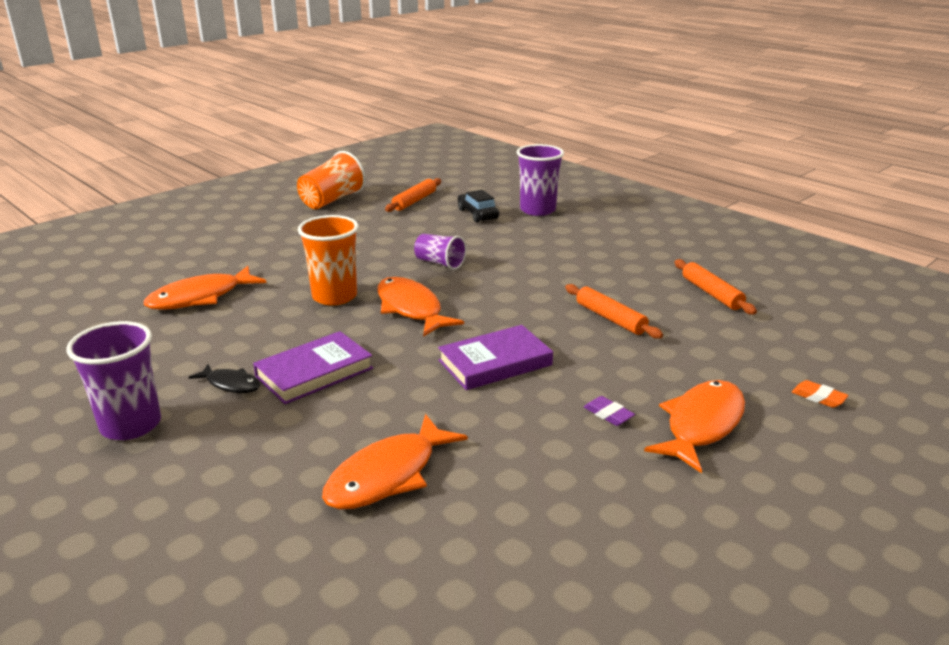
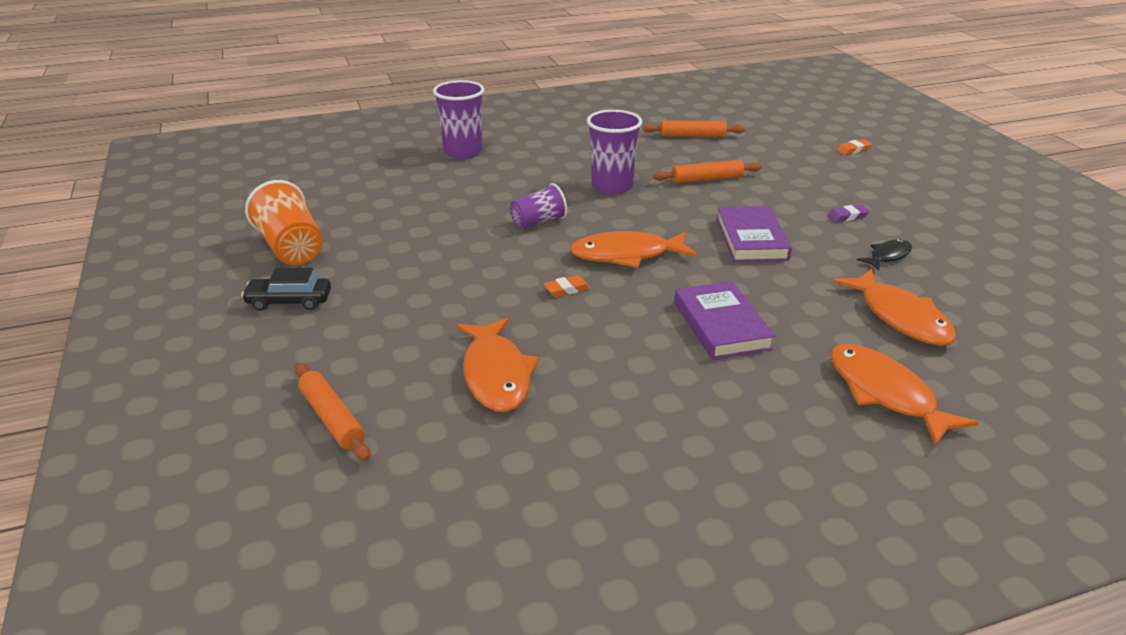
camera: 65 degrees left, 5 degrees up
purple cup [66,321,161,440] -> purple cup moved to [587,110,642,194]
black fish [188,364,260,393] -> black fish moved to [857,239,912,270]
orange cup [298,215,359,306] -> orange eraser [543,275,590,297]
orange rolling pin [385,178,441,212] -> orange rolling pin moved to [295,363,370,461]
black car [458,190,499,222] -> black car moved to [241,268,331,311]
orange fish [644,380,745,473] -> orange fish moved to [830,343,979,446]

